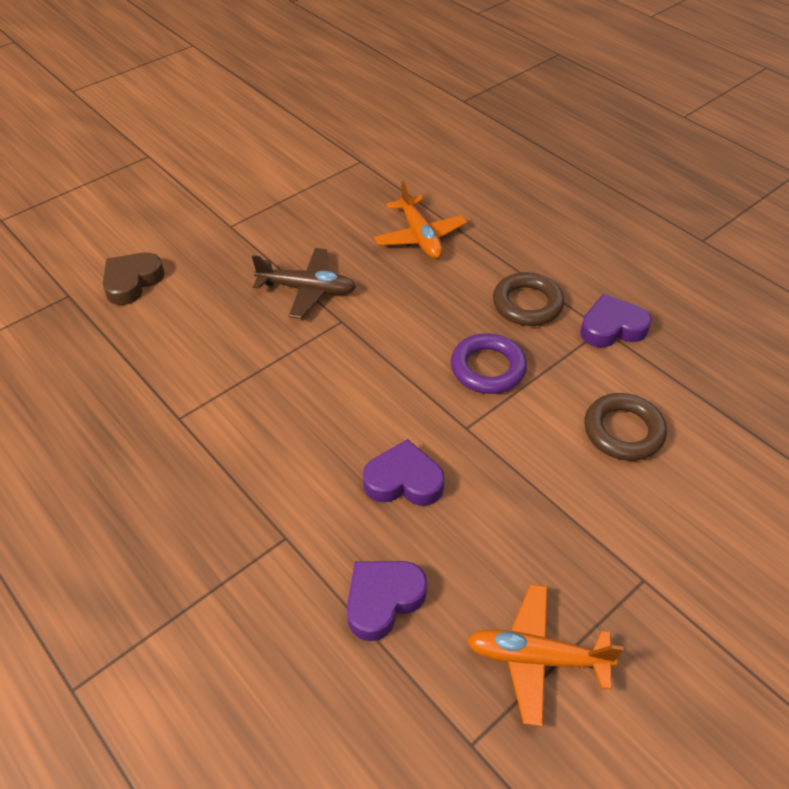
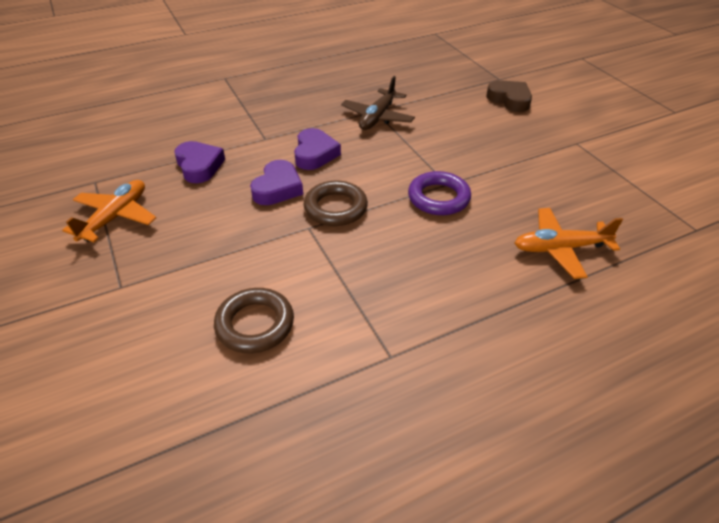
camera: 105 degrees right, 5 degrees down
brown plane [252,248,356,319] -> brown plane moved to [341,76,415,130]
purple ring [451,333,527,394] -> purple ring moved to [408,171,471,215]
brown ring [493,272,564,326] -> brown ring moved to [304,181,368,226]
purple heart [580,294,652,347] -> purple heart moved to [294,128,341,170]

